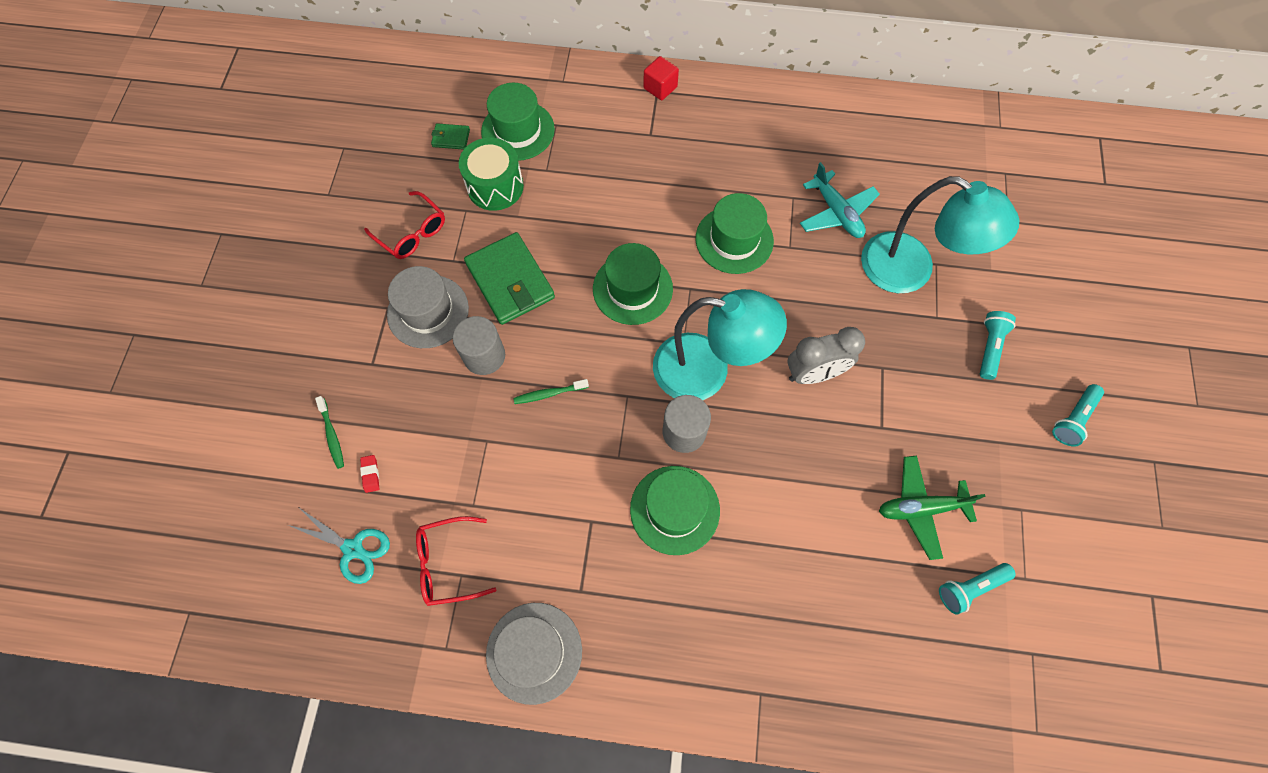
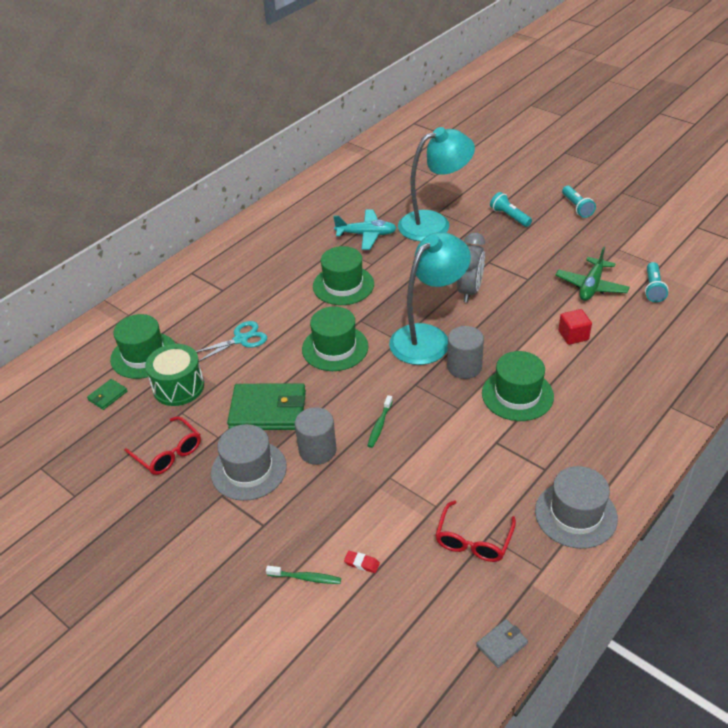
camera: 55 degrees left, 25 degrees down
turquoise scissors [288,508,390,584] -> turquoise scissors moved to [196,321,267,362]
red glasses [364,191,445,259] -> red glasses turned 60 degrees clockwise [124,416,201,475]
red cube [643,56,679,100] -> red cube moved to [558,309,592,345]
none -> grey wallet [476,619,528,668]

